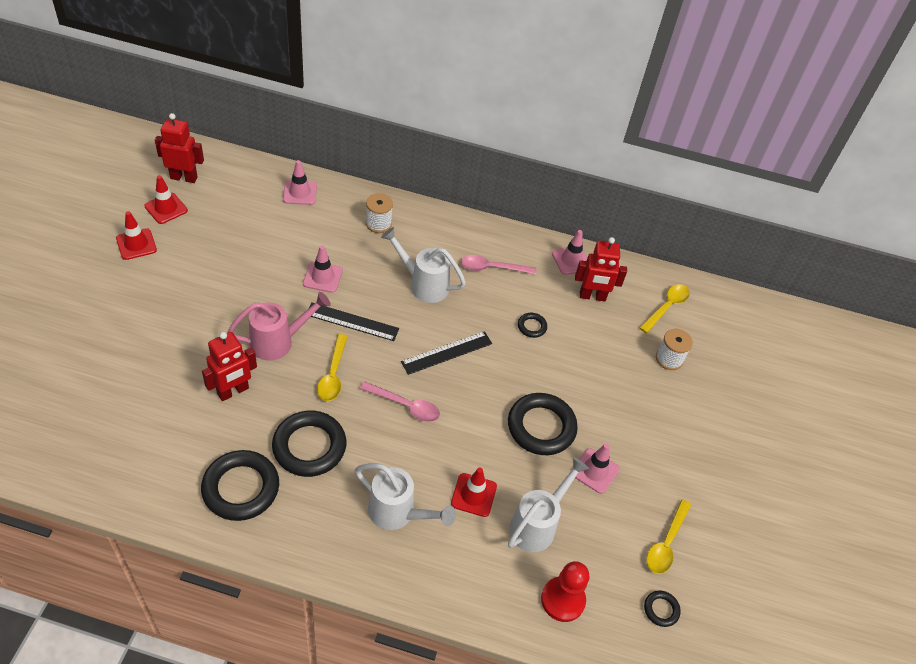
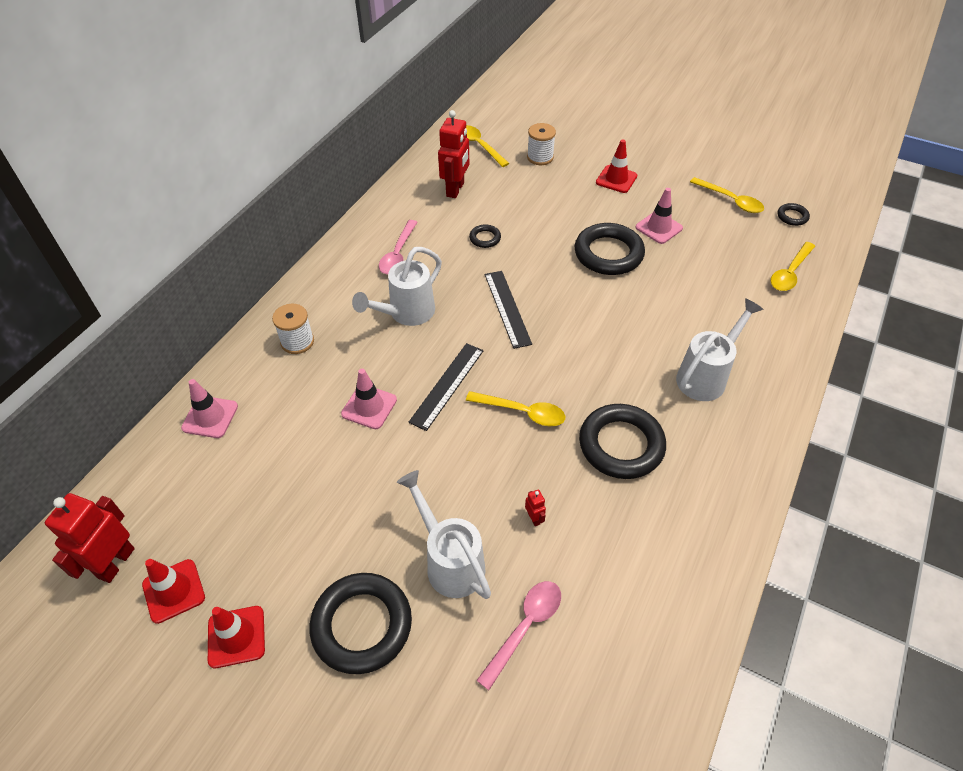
camera: 70 degrees left, 0 degrees up
black ring [201,450,279,521] -> black ring moved to [310,573,412,674]
red robot [202,332,257,401] -> red robot [525,490,546,526], size x0.43
pink watering can [228,292,331,361] -> none
pink spoon [360,381,440,422] -> pink spoon moved to [476,581,561,690]
red traffic cone [451,468,497,517] -> red traffic cone moved to [596,139,637,193]
white watering can [508,457,589,552] -> white watering can moved to [397,470,491,599]
red pawn [541,561,589,622] -> yellow spoon [771,242,815,291]
pink traffic cone [552,230,587,275] -> none

